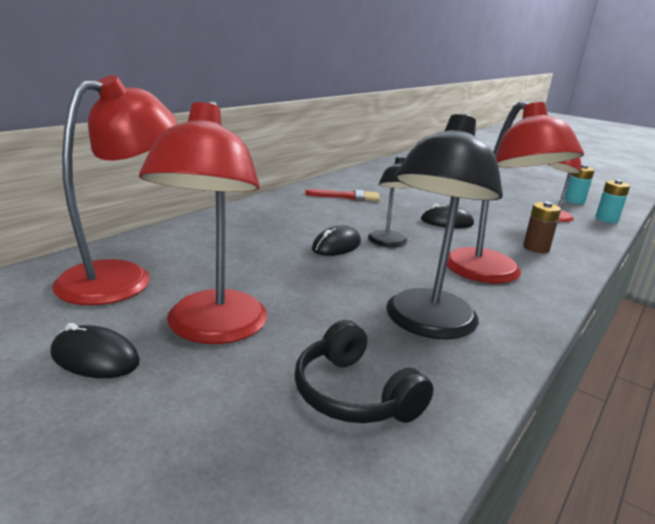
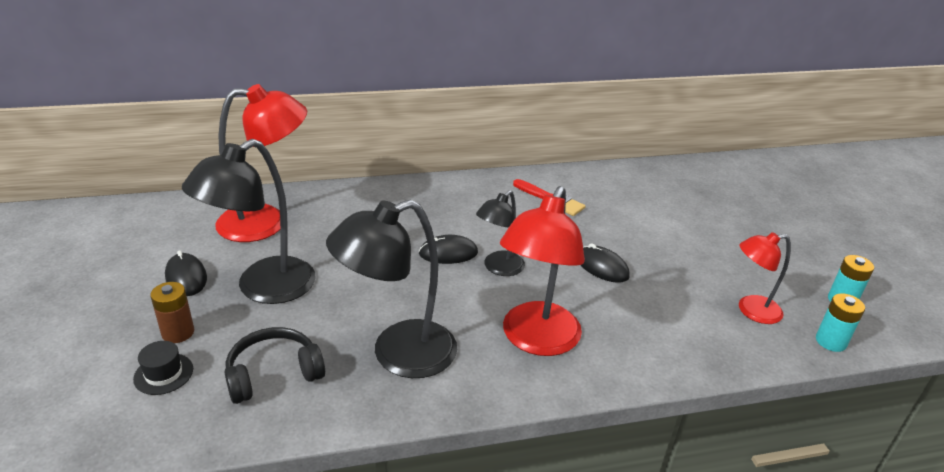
camera: 40 degrees right, 10 degrees up
red lamp [139,101,267,344] -> black lamp [182,139,315,304]
black headphones [294,320,433,423] -> black headphones turned 60 degrees clockwise [224,327,325,404]
brown battery [523,202,561,253] -> brown battery moved to [150,282,194,343]
none -> black hat [133,341,193,395]

